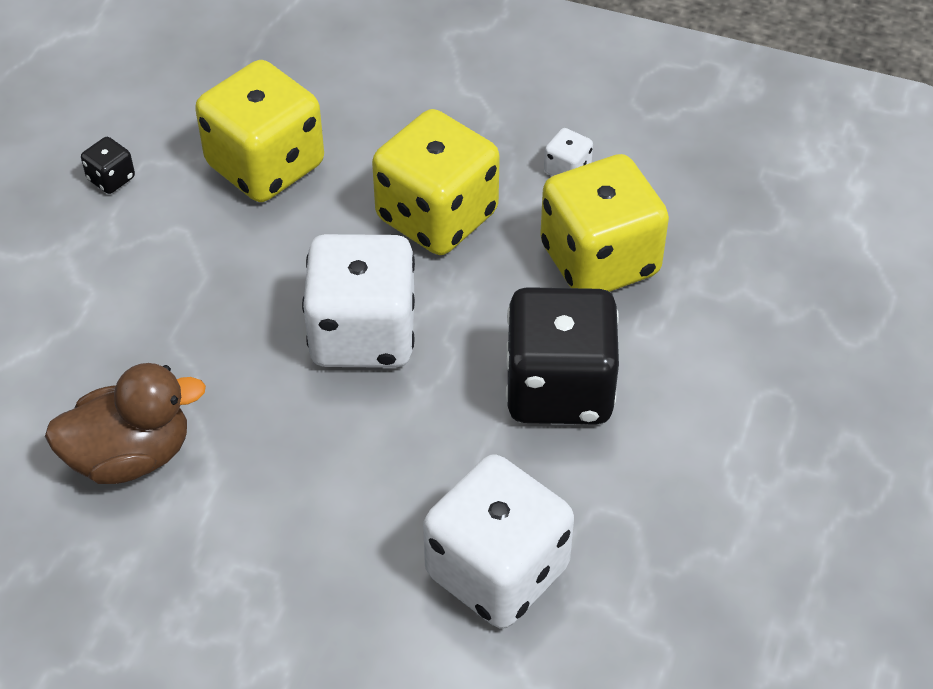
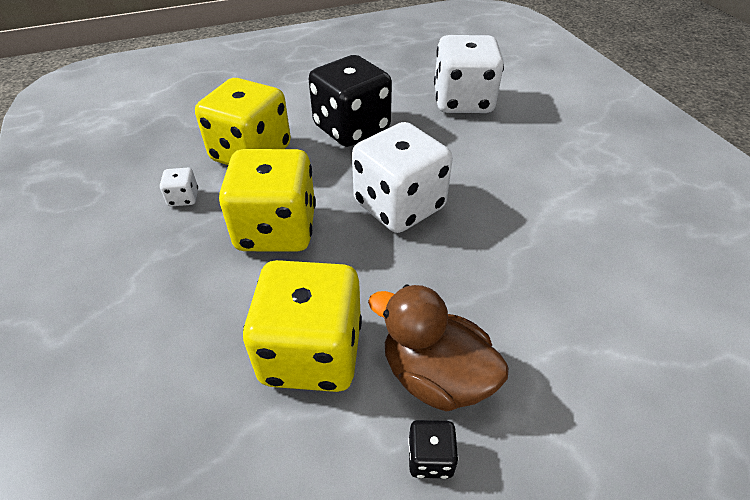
camera: 130 degrees left, 5 degrees down
brown duck [45,363,206,484] -> brown duck moved to [368,284,509,412]

